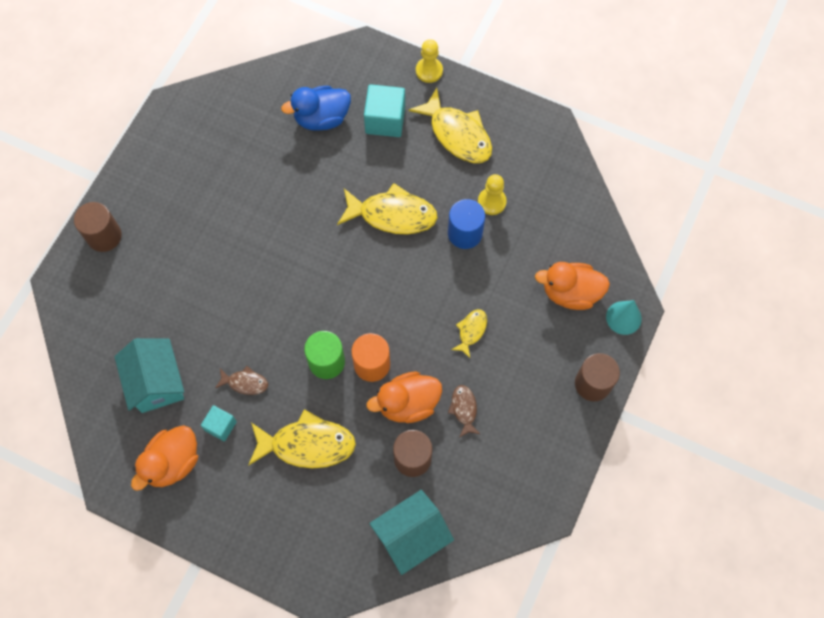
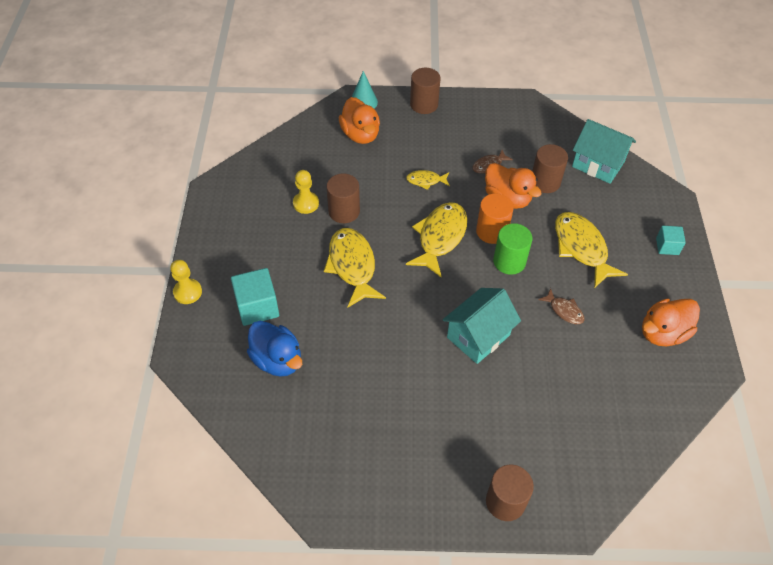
camera: 115 degrees left, 15 degrees down
turquoise house [114,338,184,413] -> turquoise house moved to [443,288,521,364]
orange duck [131,425,198,491] -> orange duck turned 135 degrees clockwise [642,299,700,346]
turquoise cube [201,405,237,441] -> turquoise cube moved to [656,226,686,255]
brown fish [215,366,268,395] -> brown fish turned 150 degrees clockwise [538,288,585,324]
yellow fish [408,88,492,163] -> yellow fish moved to [406,202,467,278]
blue cylinder [448,199,485,249] -> brown cylinder [326,173,360,223]

